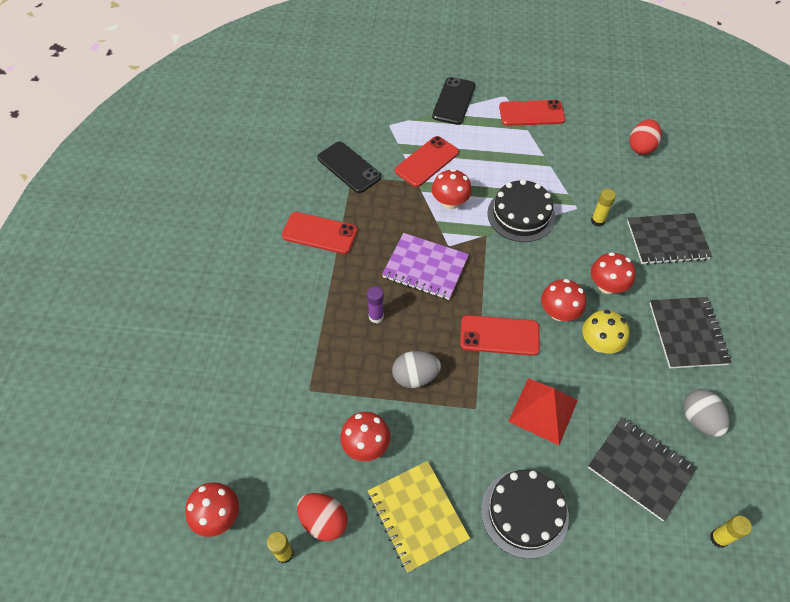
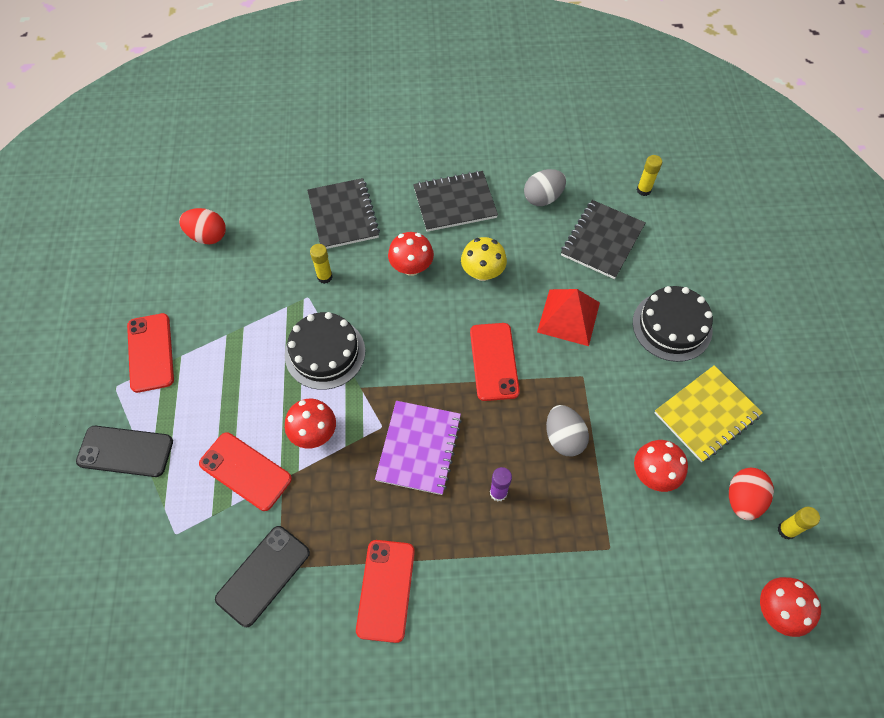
camera: 100 degrees left, 5 degrees up
red mushroom [541,279,586,321] -> none

